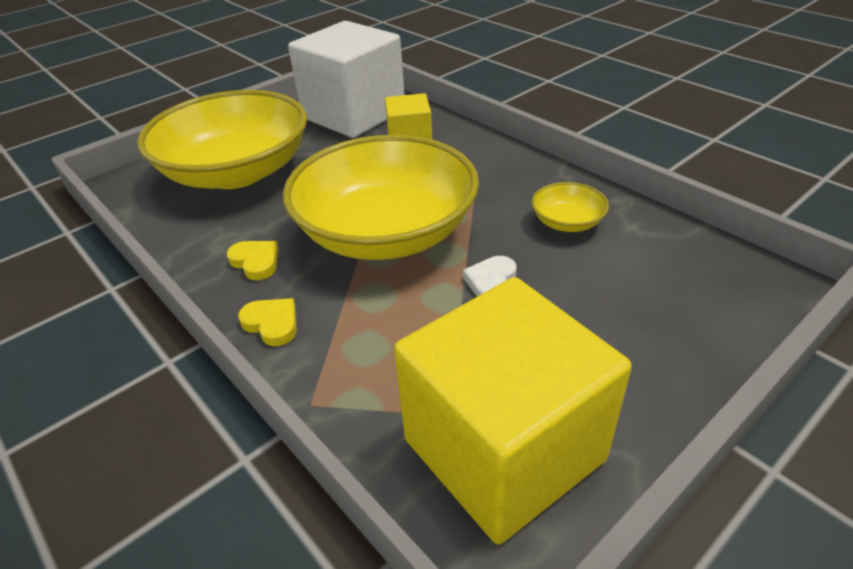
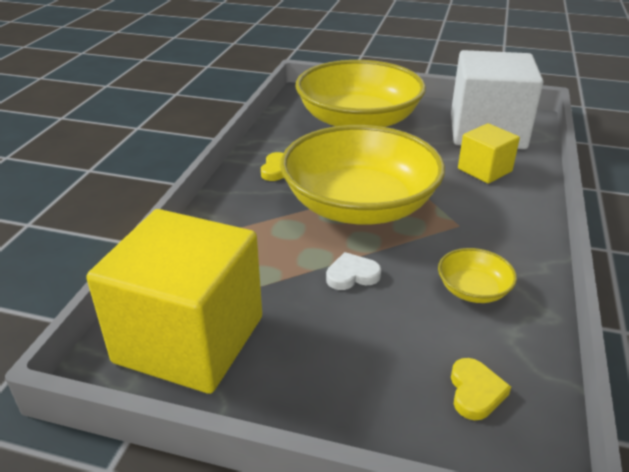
camera: 55 degrees right, 5 degrees down
yellow heart [238,298,297,346] -> yellow heart moved to [451,358,511,420]

